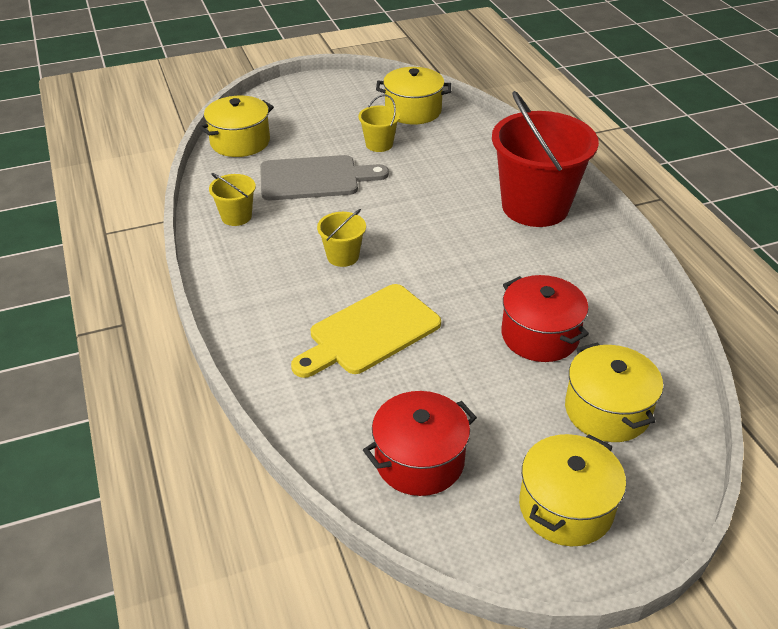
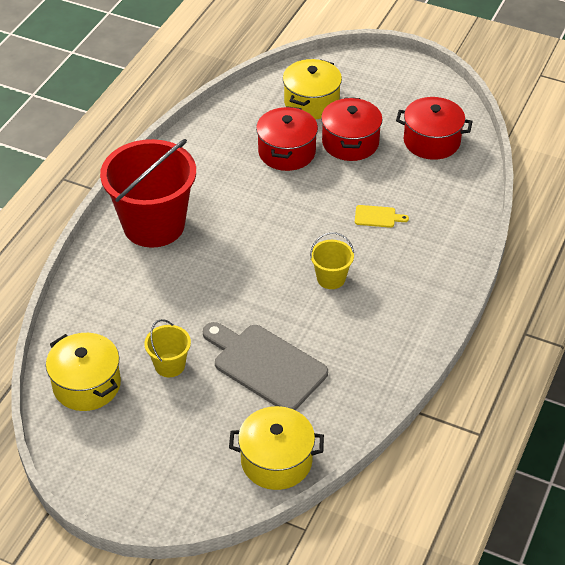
camera: 135 degrees left, 5 degrees up
yellow bucket [209,173,256,226] -> none
yellow cutting board [291,284,441,378] -> yellow cutting board [355,205,409,228], size x0.44
yellow pot [519,434,626,546] -> none
none -> red pot [321,98,383,161]

